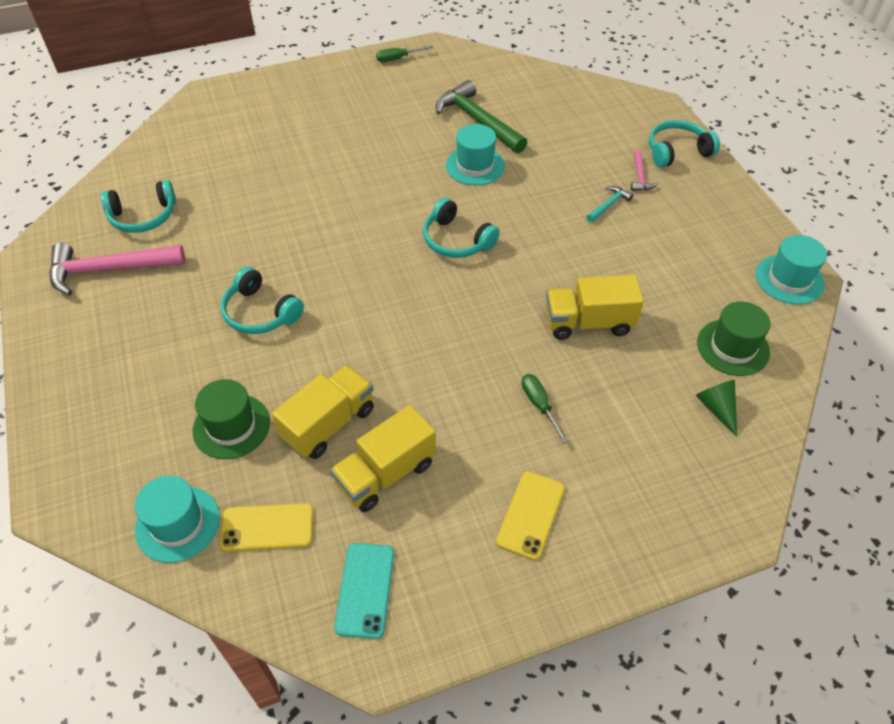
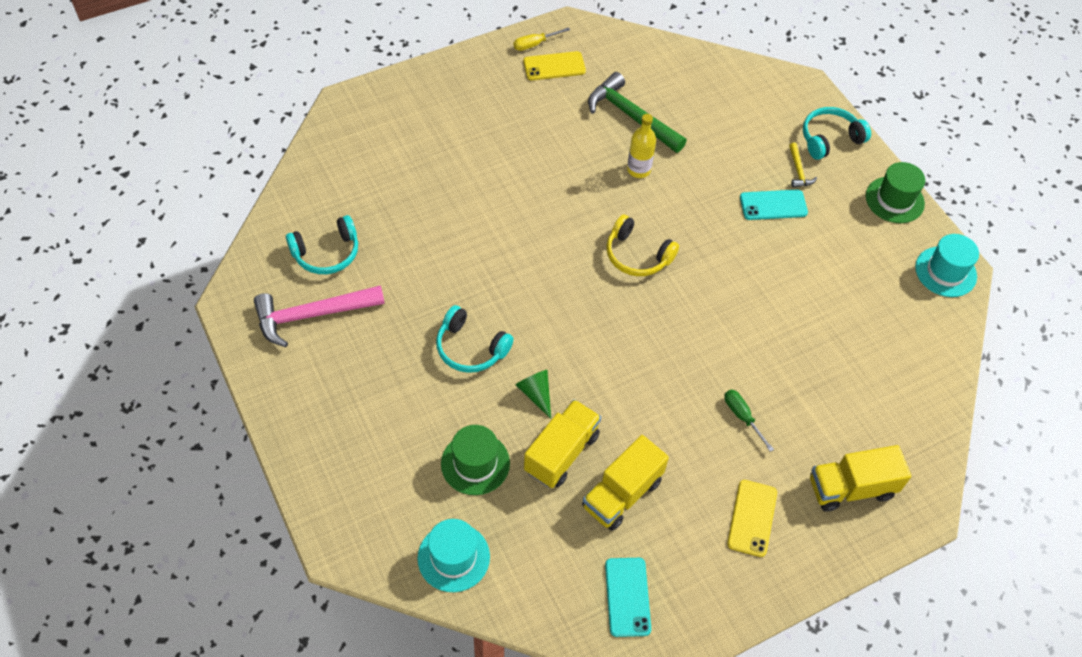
camera: 10 degrees left, 5 degrees up
yellow phone [220,503,314,552] -> yellow phone moved to [523,51,586,80]
green screwdriver [376,46,433,62] -> yellow screwdriver [514,27,570,51]
turquoise headphones [423,198,500,258] -> yellow headphones [606,215,679,276]
turquoise hat [446,124,505,185] -> yellow bottle [627,114,656,178]
yellow truck [546,275,644,340] -> yellow truck moved to [810,445,911,512]
turquoise hammer [587,186,633,222] -> turquoise phone [740,190,808,220]
pink hammer [631,150,659,191] -> yellow hammer [789,143,817,187]
green cone [696,380,737,436] -> green cone moved to [516,370,551,419]
green hat [697,301,771,376] -> green hat moved to [866,162,925,223]

